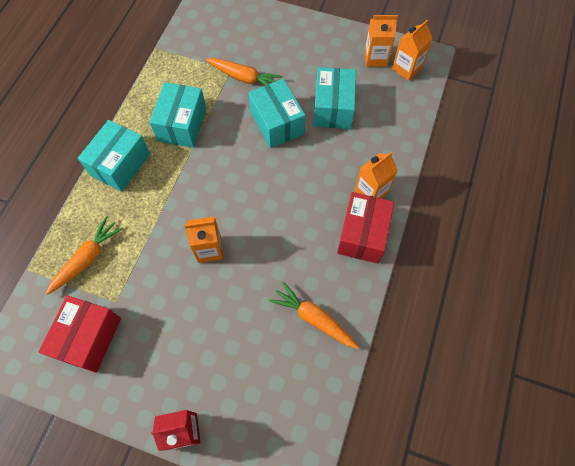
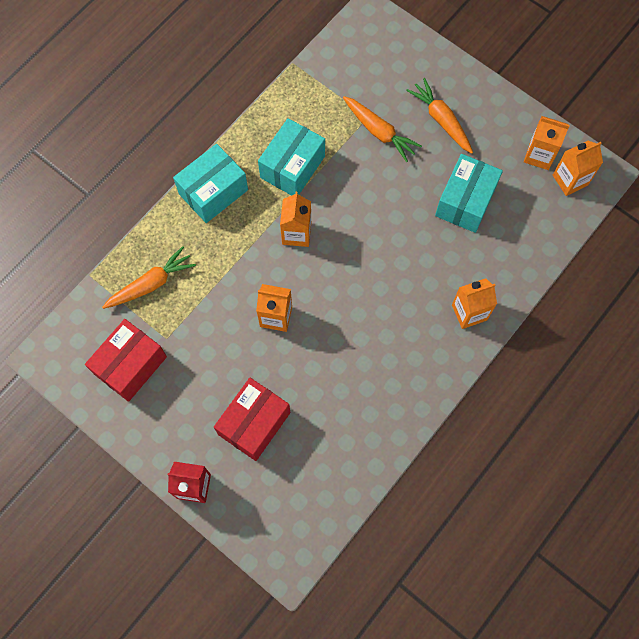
camera: 20 degrees right, 5 degrees up
turquoise box [248,79,305,148] -> none
orange carrot [269,281,359,349] -> orange carrot moved to [406,78,473,154]
red box [337,192,394,263] -> red box moved to [214,378,290,461]
none -> orange carton [280,192,311,247]

